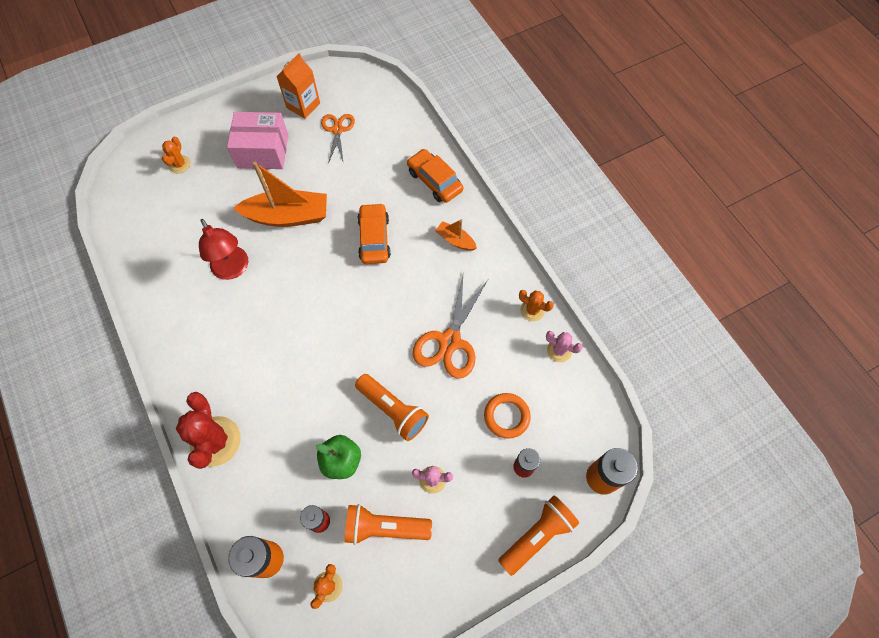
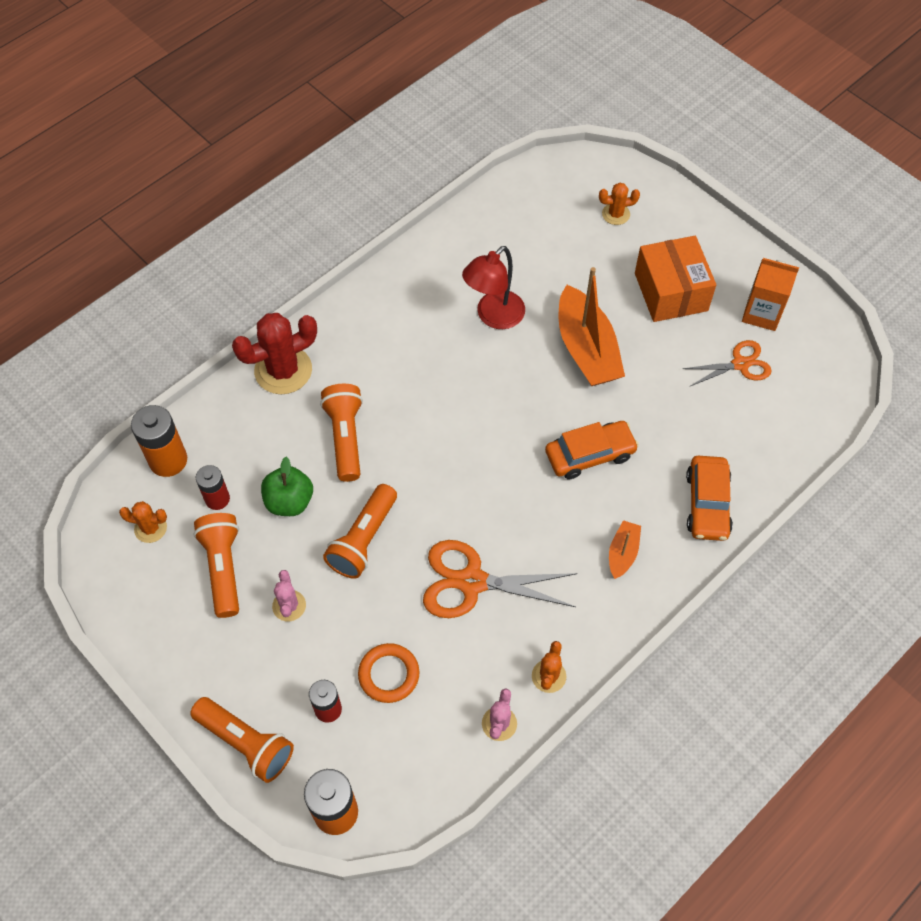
camera: 75 degrees right, 5 degrees down
pink box [227,112,288,169] -> orange box [635,236,716,322]
orange car [407,149,463,203] -> orange car turned 150 degrees clockwise [686,456,733,541]
none -> orange flashlight [320,384,363,482]

